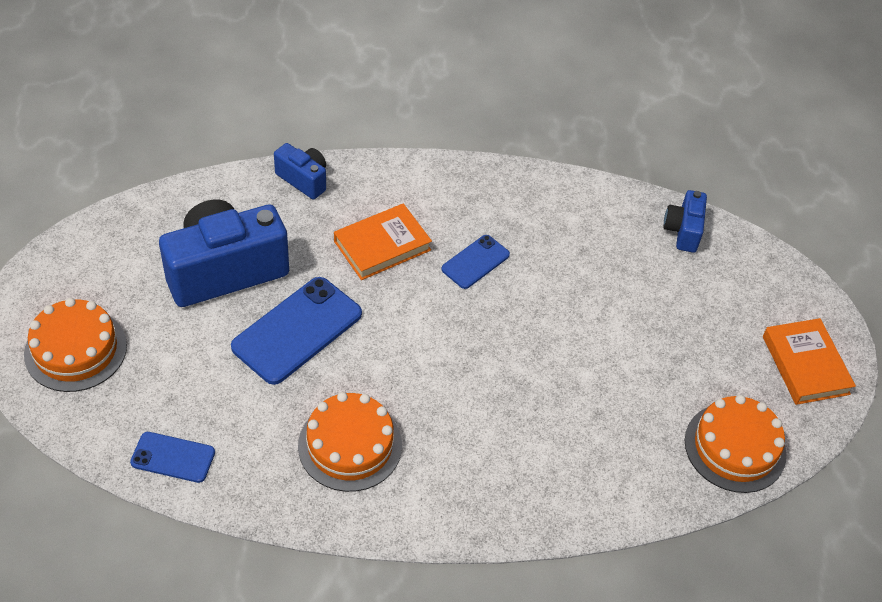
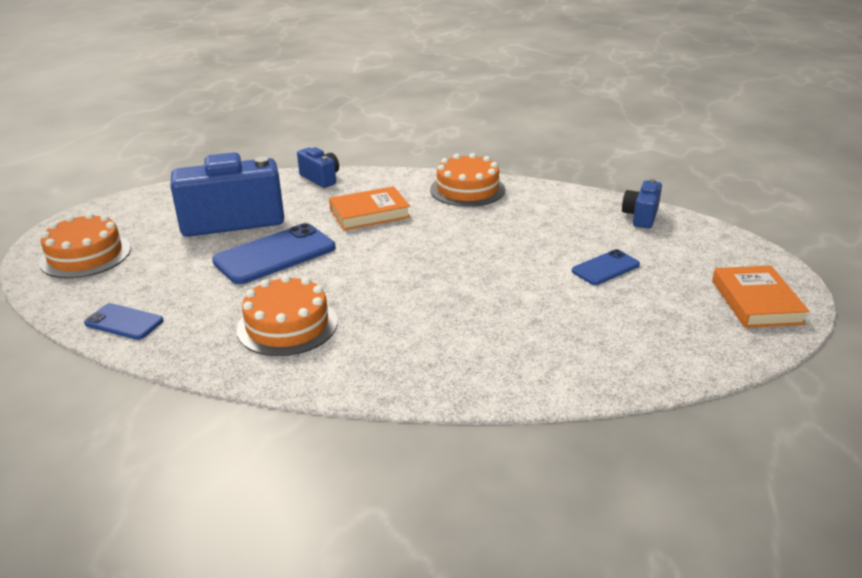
camera: 15 degrees right, 20 degrees down
blue phone [441,235,510,289] -> blue phone moved to [572,249,640,285]
orange cake [685,395,786,493] -> orange cake moved to [430,153,505,207]

